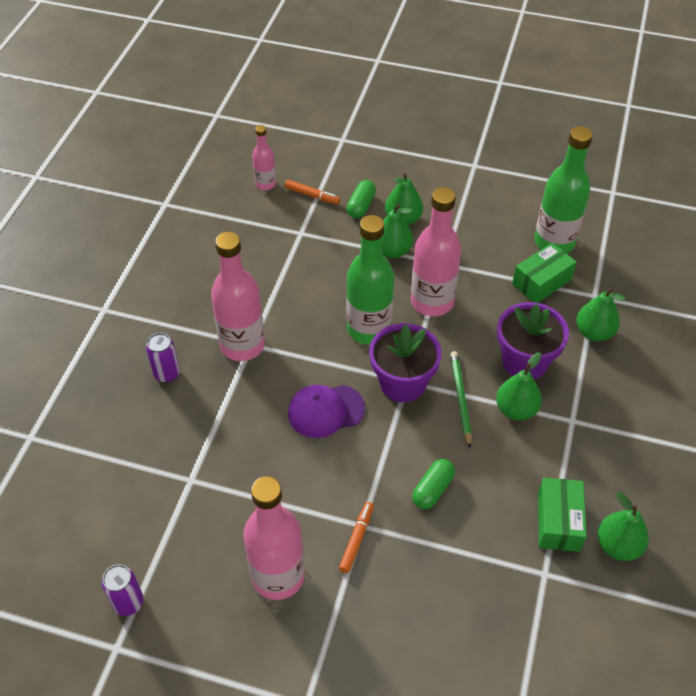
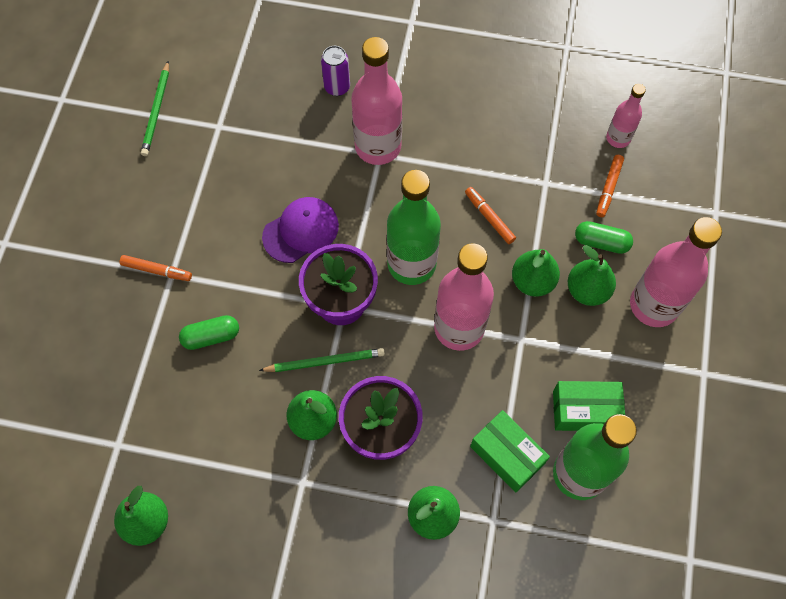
camera: 85 degrees right, 15 degrees up
purple can [102,564,143,616] -> none
pink bottle [243,476,305,600] -> pink bottle moved to [630,217,722,327]
purple cap [288,385,365,438] -> purple cap turned 75 degrees clockwise [262,197,339,263]
green capsule [412,459,455,509] -> green capsule turned 45 degrees counterclockwise [179,315,239,350]
green box [538,478,587,552] -> green box moved to [553,381,625,431]
none -> green pencil [141,61,169,156]
none -> orange marker [465,187,516,244]

